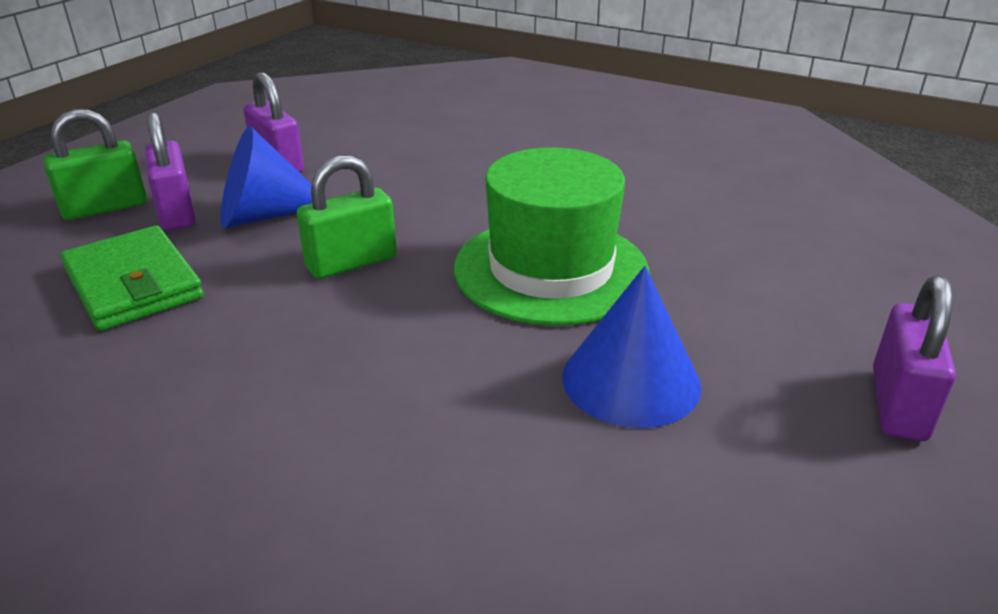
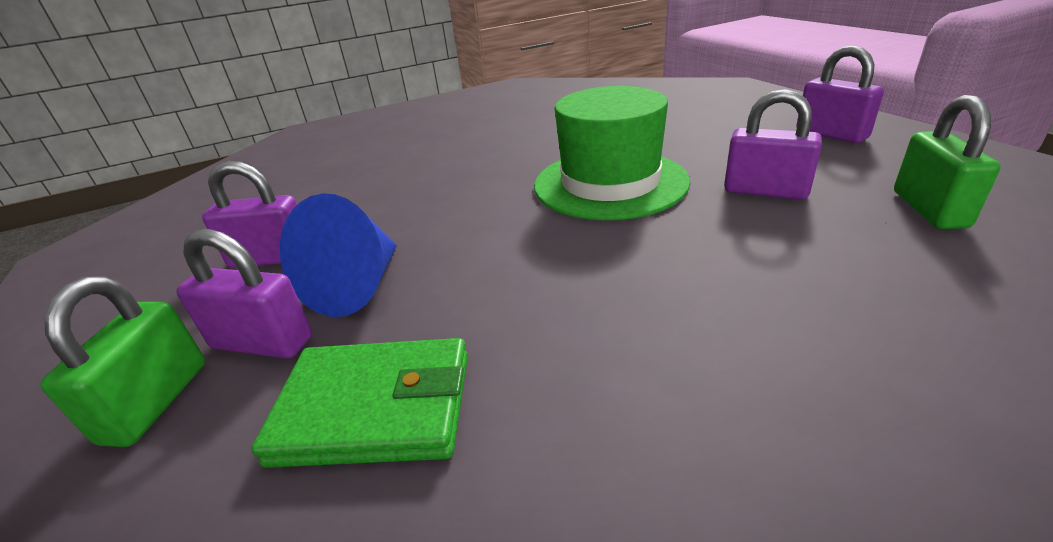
camera: 50 degrees left, 0 degrees up
green padlock [297,155,397,279] -> green padlock moved to [894,95,1001,229]
blue cone [562,266,702,428] -> purple padlock [724,89,822,200]

